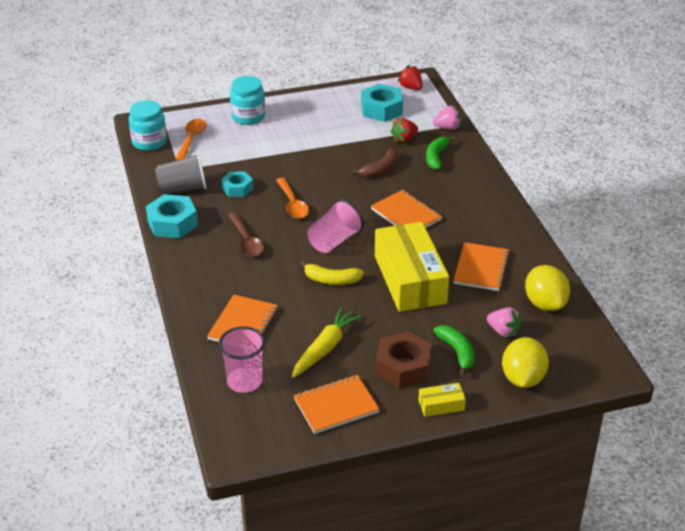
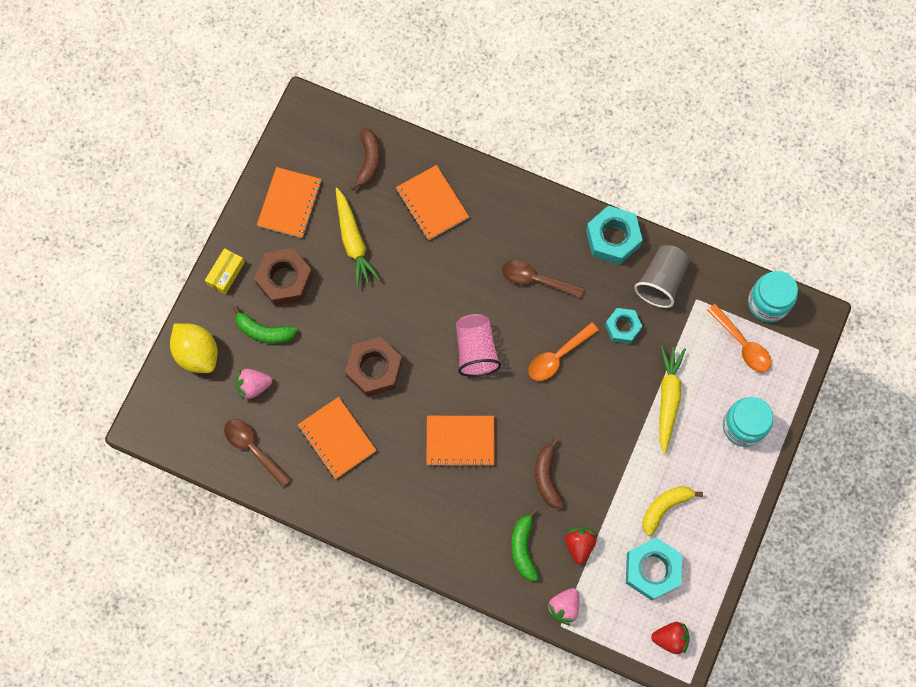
camera: 130 degrees right, 35 degrees up
pink cup [219,326,265,393] -> brown banana [350,128,381,191]
orange spoon [276,178,309,219] -> orange spoon turned 60 degrees counterclockwise [528,322,599,381]
yellow banana [300,261,364,285] -> yellow banana moved to [642,486,703,536]
yellow box [375,222,449,312] -> brown nut [345,337,403,397]
green banana [426,136,455,170] -> green banana turned 150 degrees counterclockwise [511,509,539,581]
yellow lemon [525,265,570,311] -> brown spoon [224,419,292,487]
none -> yellow carrot [659,346,686,454]

